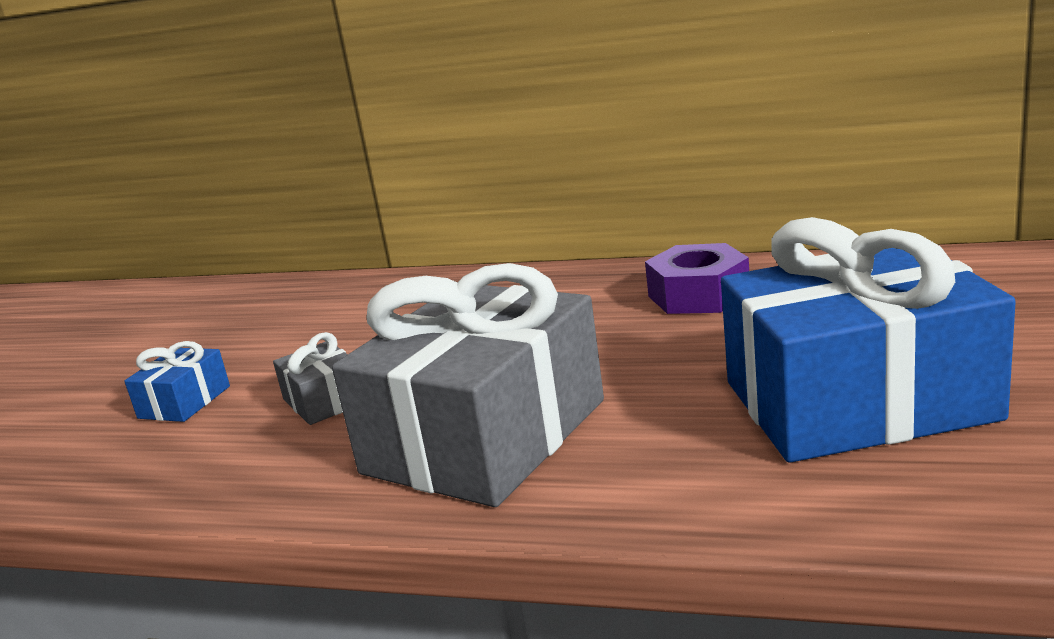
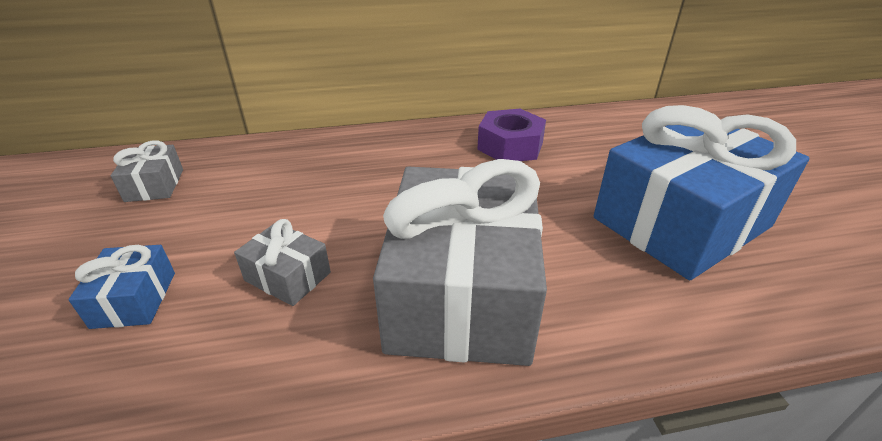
camera: 30 degrees left, 15 degrees up
none -> grey gift [111,141,183,202]

